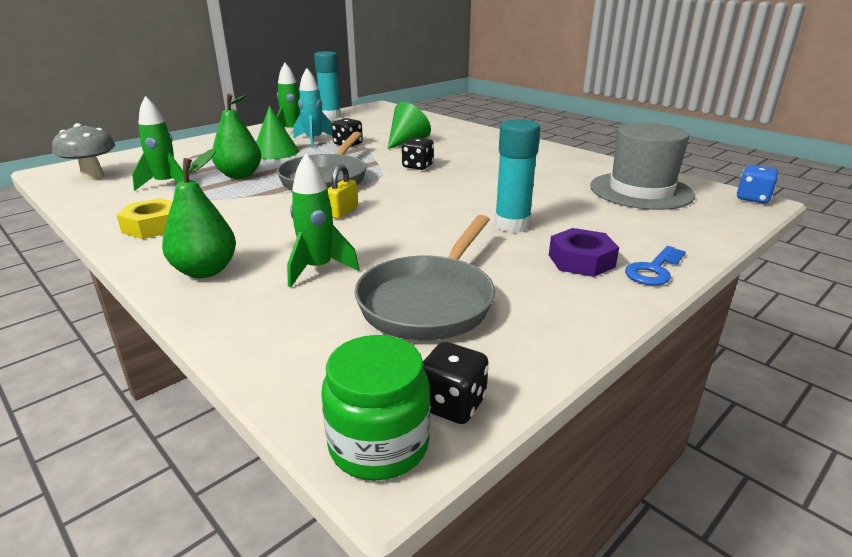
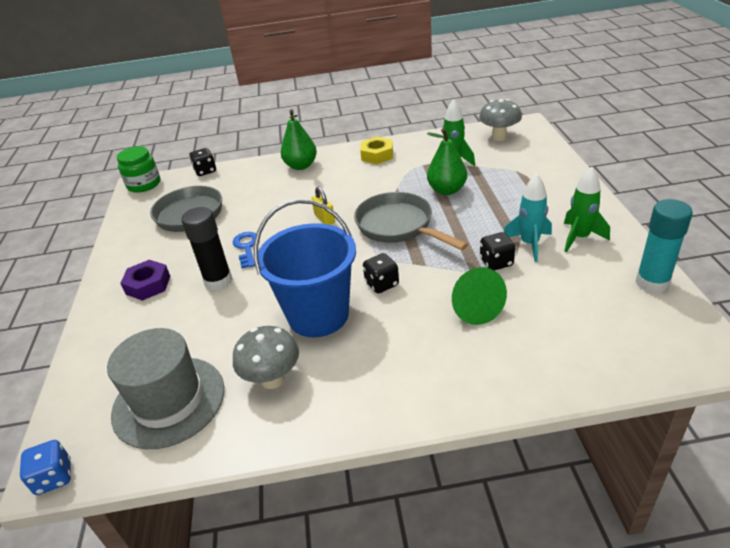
camera: 130 degrees right, 10 degrees up
green cone [256,106,299,159] -> none
green rocket [287,154,359,287] -> none
black dice [423,342,489,424] -> black dice moved to [189,148,216,176]
turquoise glue stick [494,119,541,233] -> black glue stick [181,207,233,291]
blue key [625,246,686,285] -> blue key moved to [233,232,256,268]
none -> grey mushroom [233,326,299,389]
none -> blue bucket [254,199,356,337]

